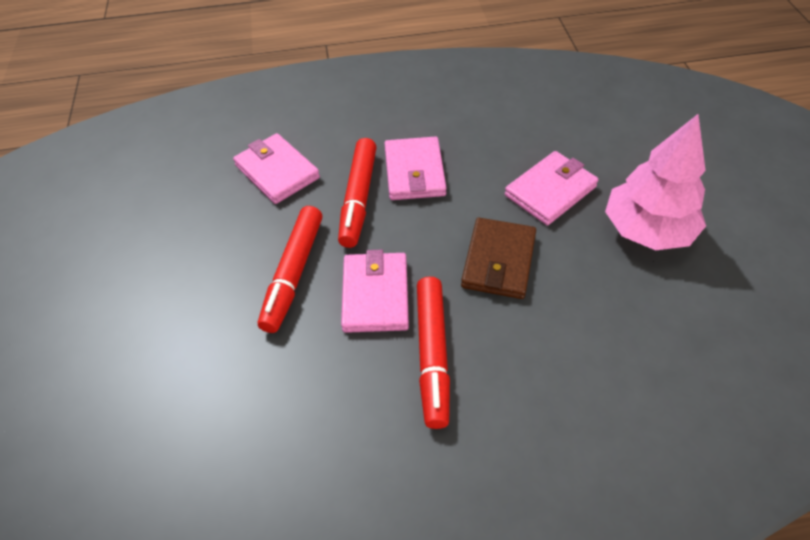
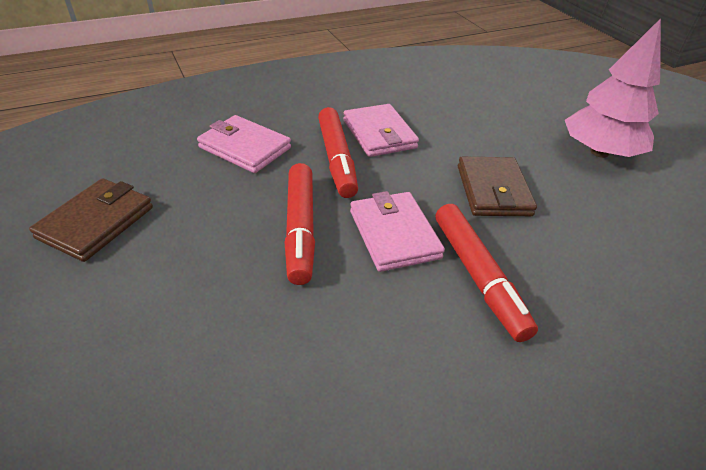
camera: 20 degrees left, 10 degrees down
pink wallet [505,151,599,225] -> none
none -> brown wallet [29,178,153,262]

